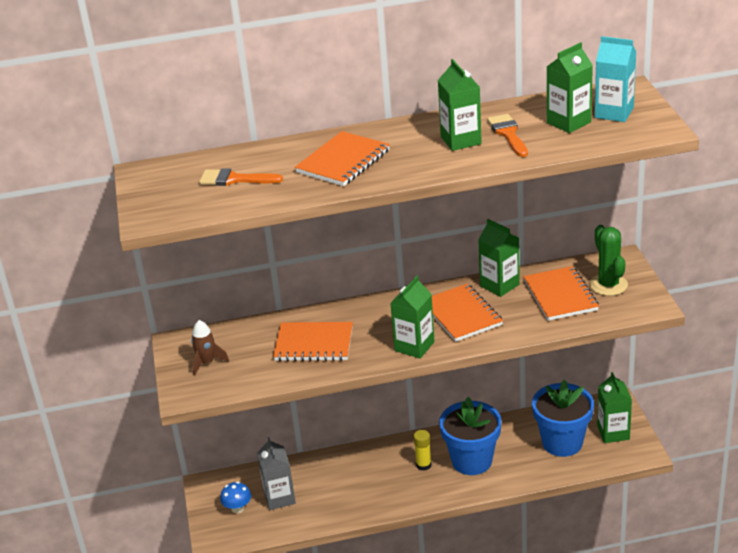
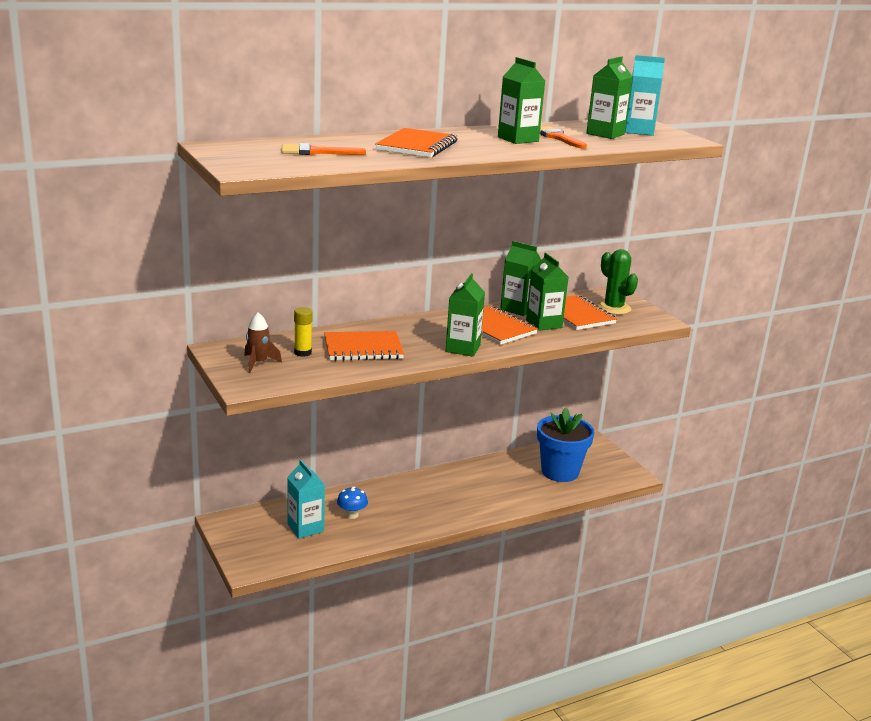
camera: 20 degrees left, 10 degrees down
blue mushroom [220,481,251,513] -> blue mushroom moved to [337,487,368,519]
grey carton [257,437,296,510] -> turquoise carton [287,459,325,539]
yellow glue stick [414,430,432,471] -> yellow glue stick moved to [294,307,312,357]
blue flower pot [439,397,501,475] -> none
green carton [597,372,632,443] -> green carton moved to [526,253,569,331]

